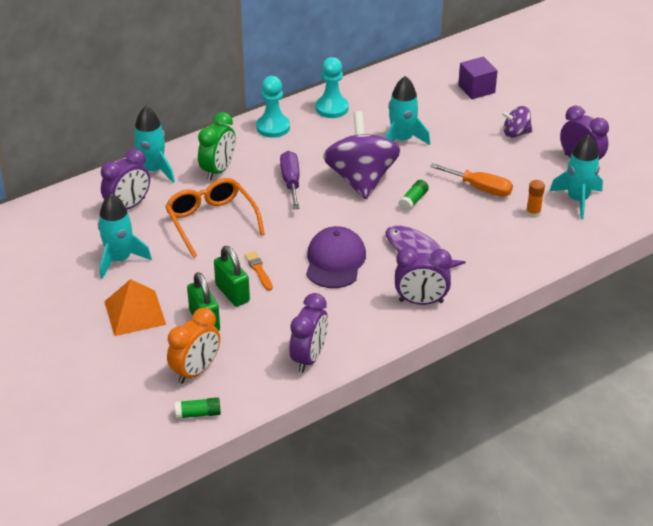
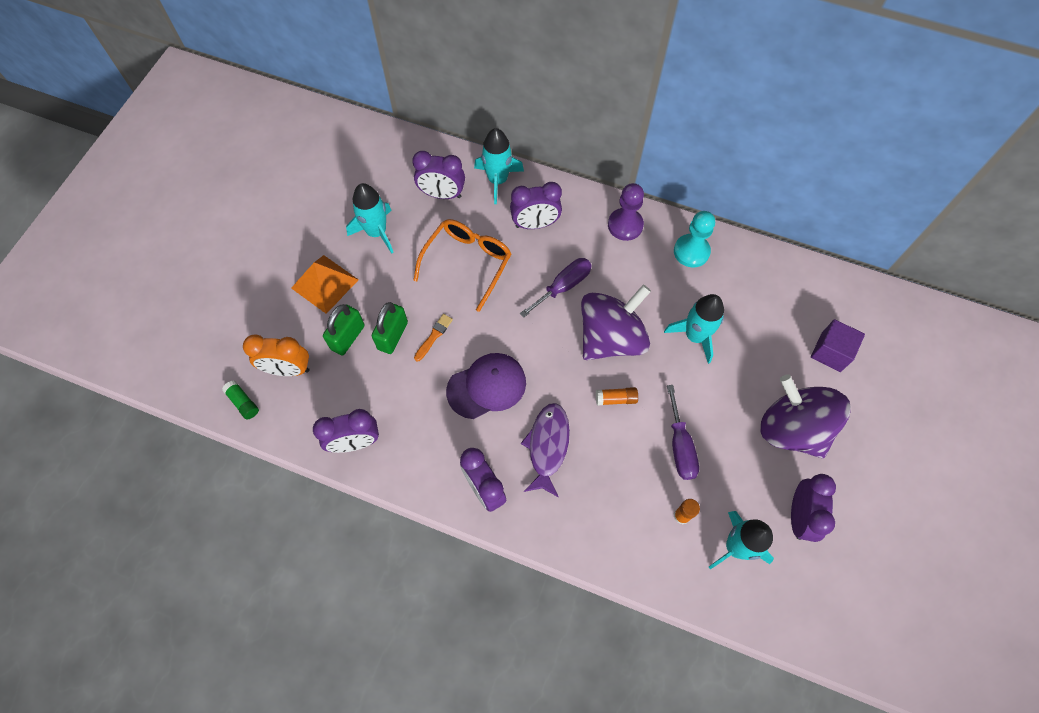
camera: 55 degrees right, 25 degrees up
green clock [198,112,236,180] -> purple clock [510,182,562,229]
turquoise pawn [256,76,290,138] -> purple pawn [608,183,644,241]
green glue stick [398,180,429,211] -> orange glue stick [596,387,638,406]
orange screwdriver [430,163,513,197] -> purple screwdriver [667,385,699,480]
purple spinning top [501,106,532,138] -> purple spinning top [760,374,851,458], size x2.08

